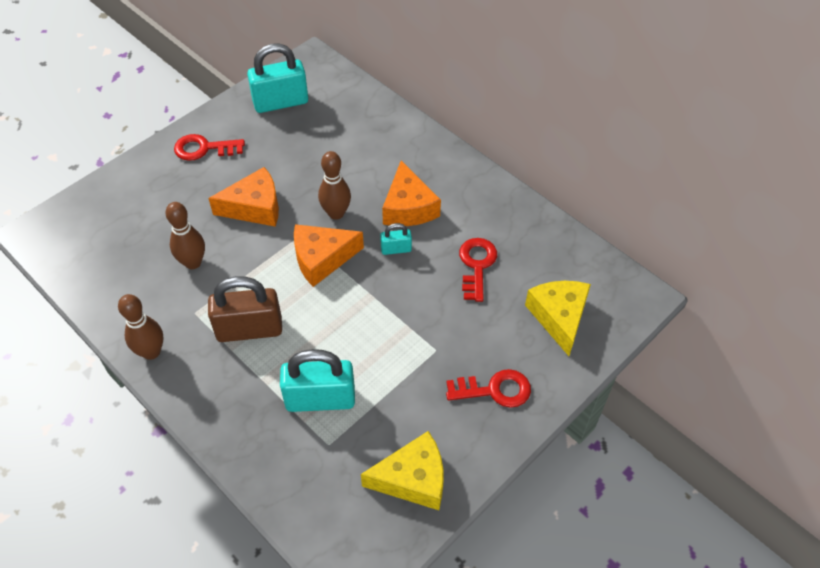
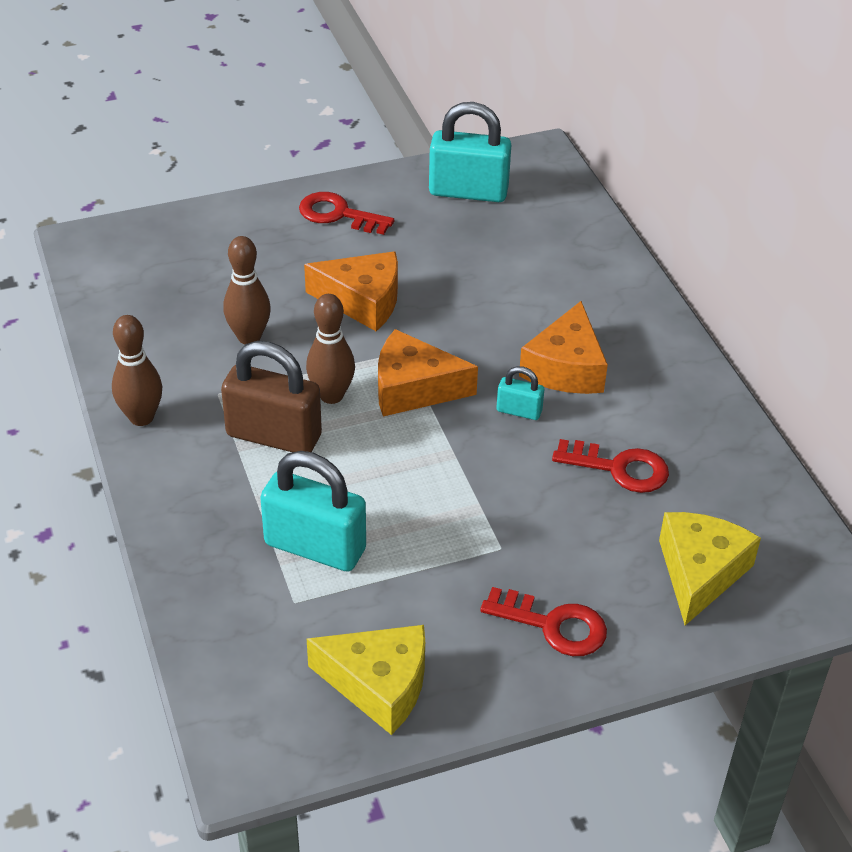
camera: 25 degrees right, 10 degrees down
brown bowling pin [318,151,351,220] -> brown bowling pin moved to [306,294,355,404]
red key [459,238,497,302] -> red key turned 75 degrees clockwise [552,439,669,493]

